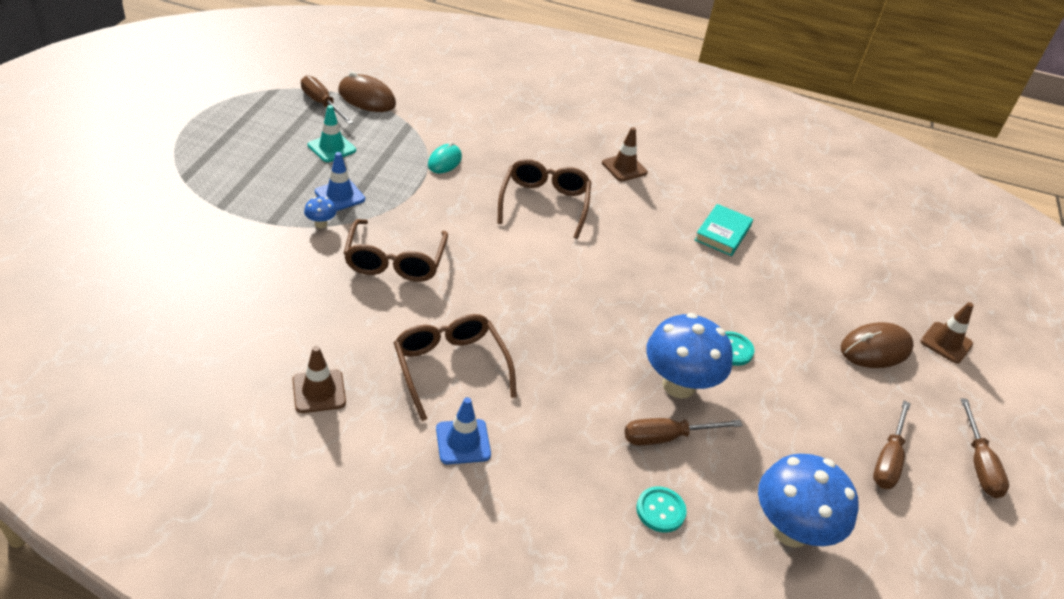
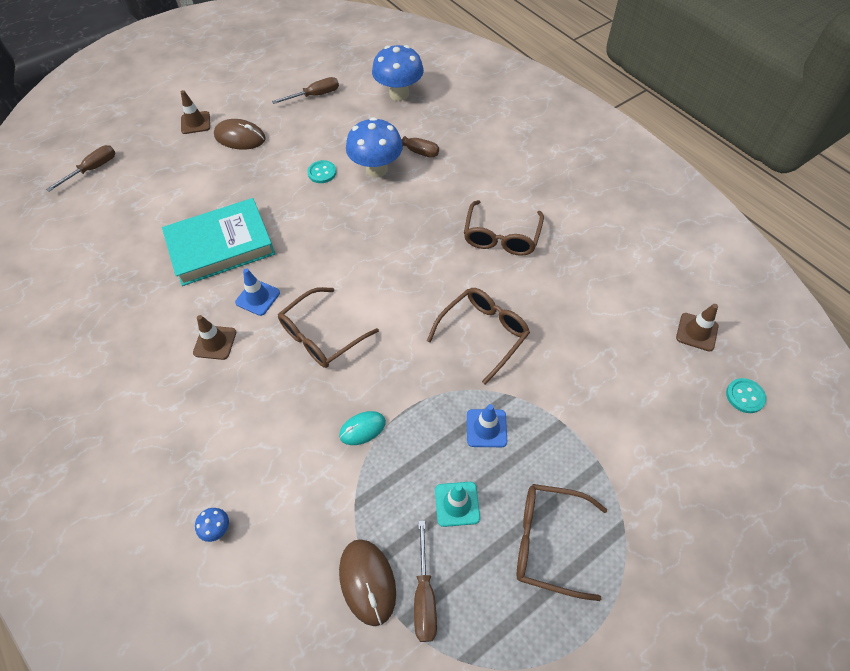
camera: 135 degrees left, 15 degrees up
brown traffic cone [292,346,346,413] -> brown traffic cone moved to [676,304,718,352]
blue mushroom [304,197,337,228] -> blue mushroom moved to [195,508,229,542]
blue traffic cone [436,397,491,464] -> blue traffic cone moved to [235,268,280,316]
turquoise button [636,486,687,533] -> turquoise button moved to [726,378,766,413]
turquoise book [695,204,753,256] -> turquoise book [162,198,275,286], size x1.95
brown screwdriver [961,398,1009,498] -> brown screwdriver moved to [46,145,116,192]
none -> brown glasses [517,484,607,601]

